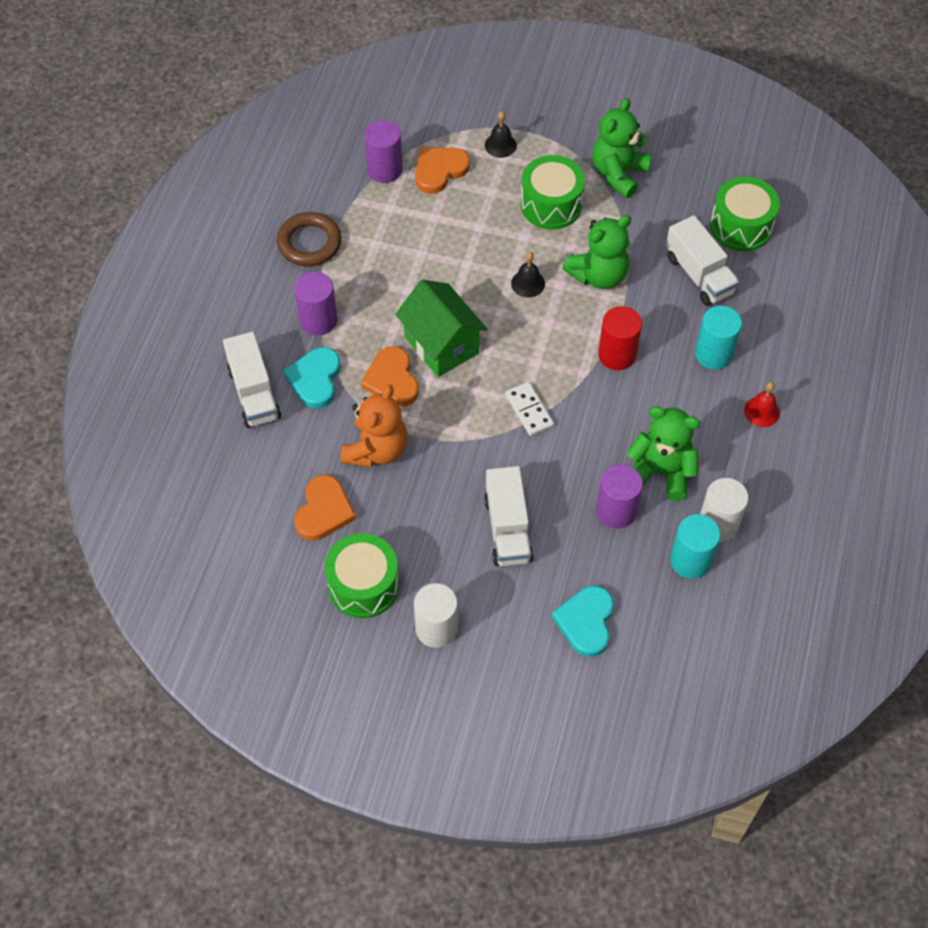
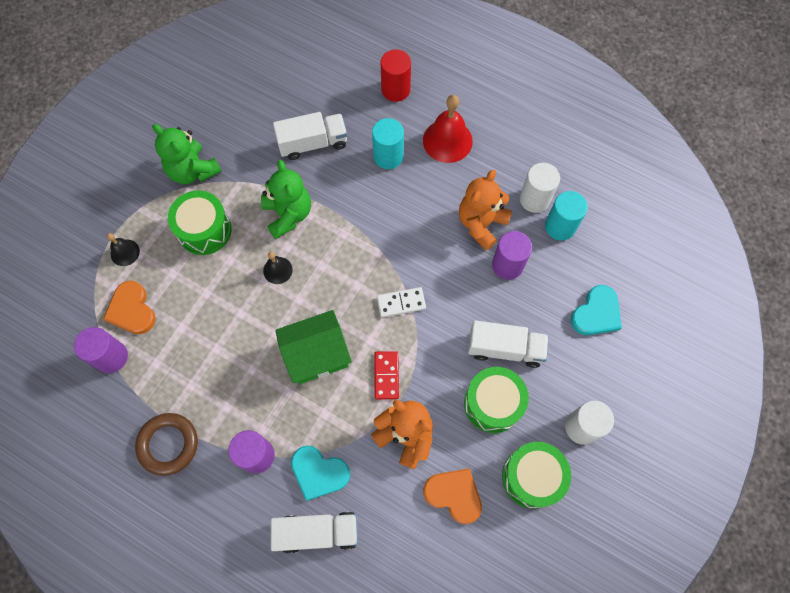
camera: 75 degrees left, 10 degrees up
orange heart [361,346,419,407] -> none
turquoise heart [551,586,614,657] -> turquoise heart turned 75 degrees counterclockwise [571,285,622,335]
red cylinder [598,306,642,370] -> red cylinder moved to [381,49,411,102]
green teddy bear [626,406,700,501] -> orange teddy bear [459,170,512,250]
green drum [710,176,780,251] -> green drum moved to [464,367,529,433]
red bell [744,382,780,427] -> red bell [423,95,473,163], size x1.83
none -> red domino [374,351,399,399]

